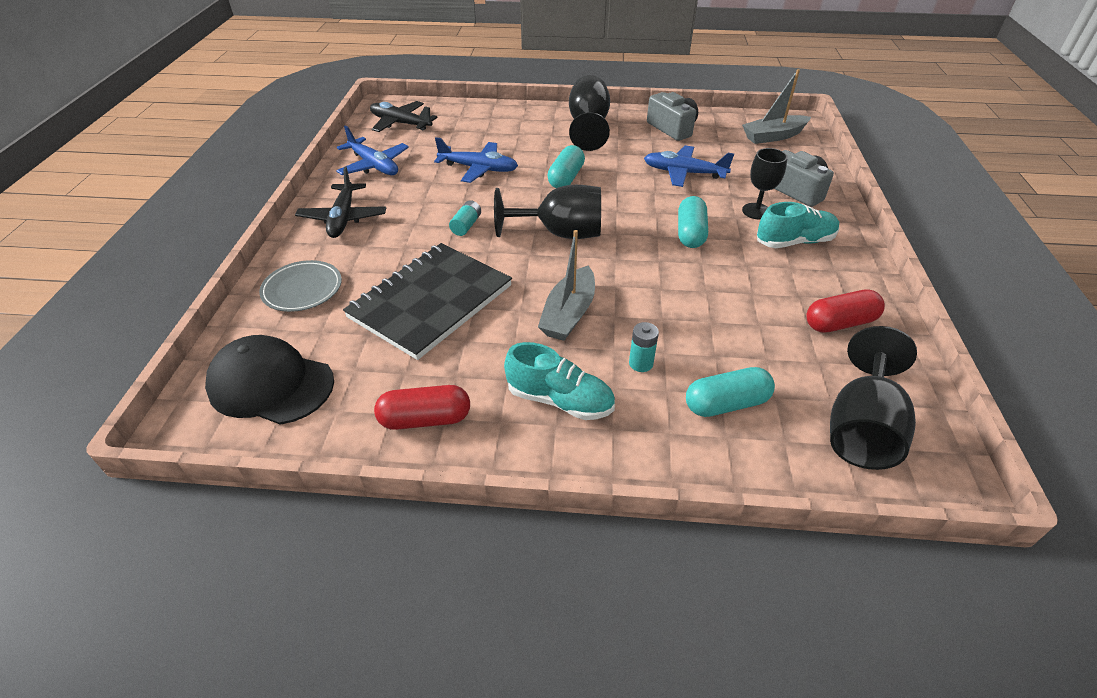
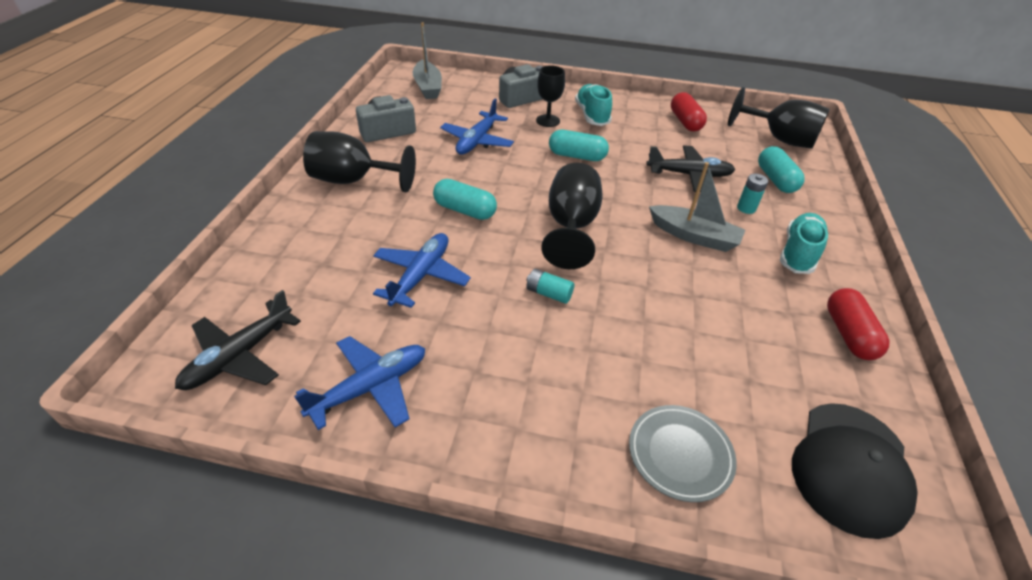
camera: 85 degrees left, 0 degrees up
black plane [295,166,386,238] -> black plane moved to [646,145,735,192]
black notebook [343,243,512,360] -> none

